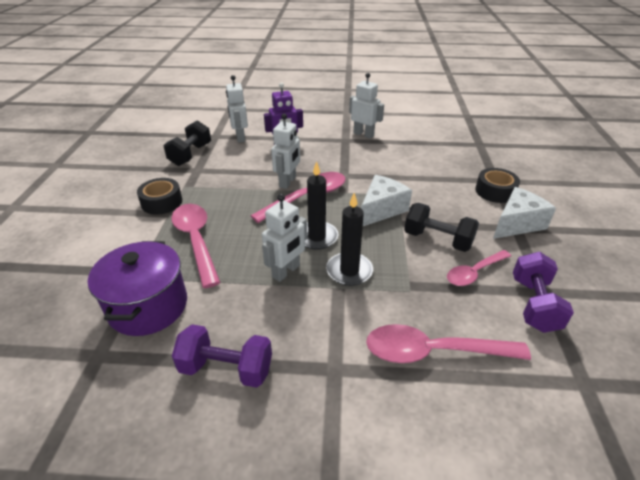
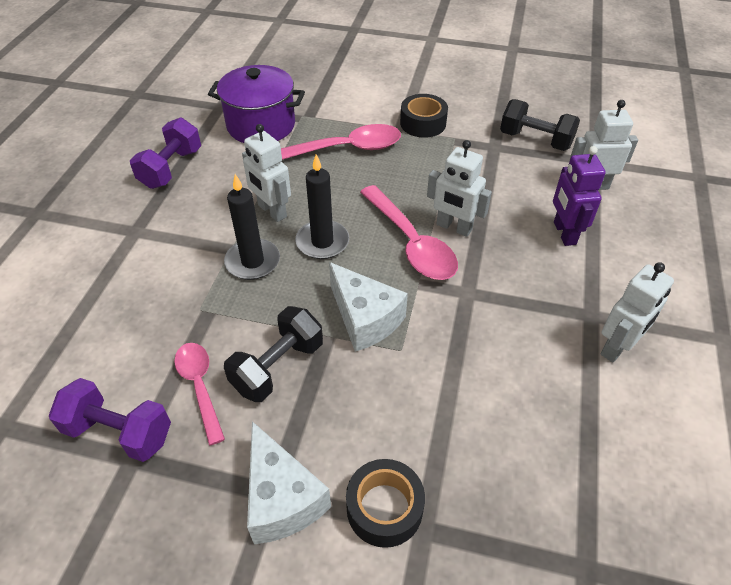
camera: 100 degrees right, 10 degrees up
pink spoon [366,324,531,363] -> none

